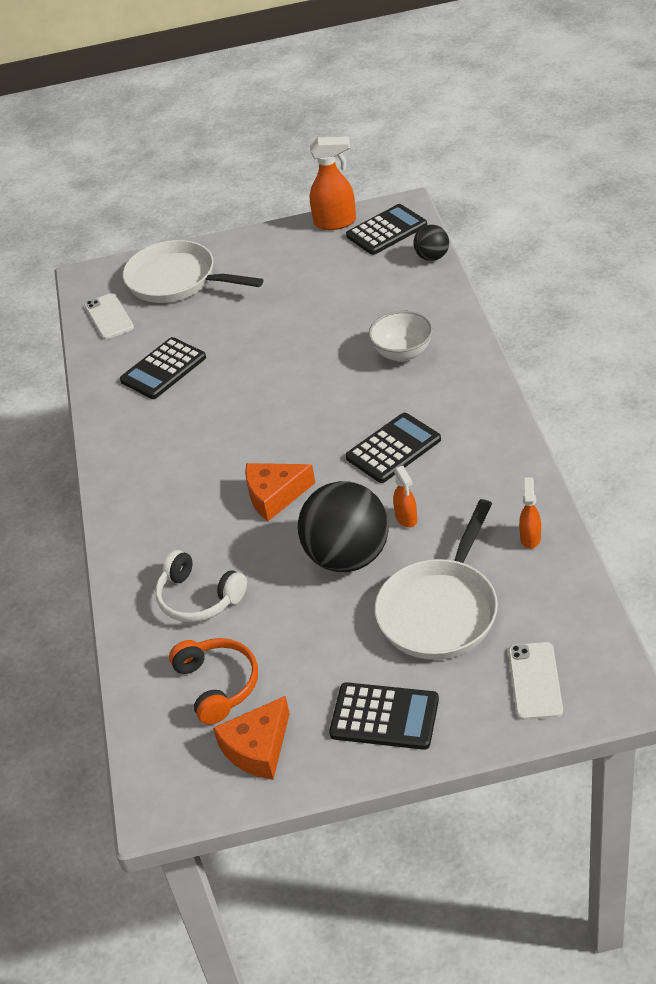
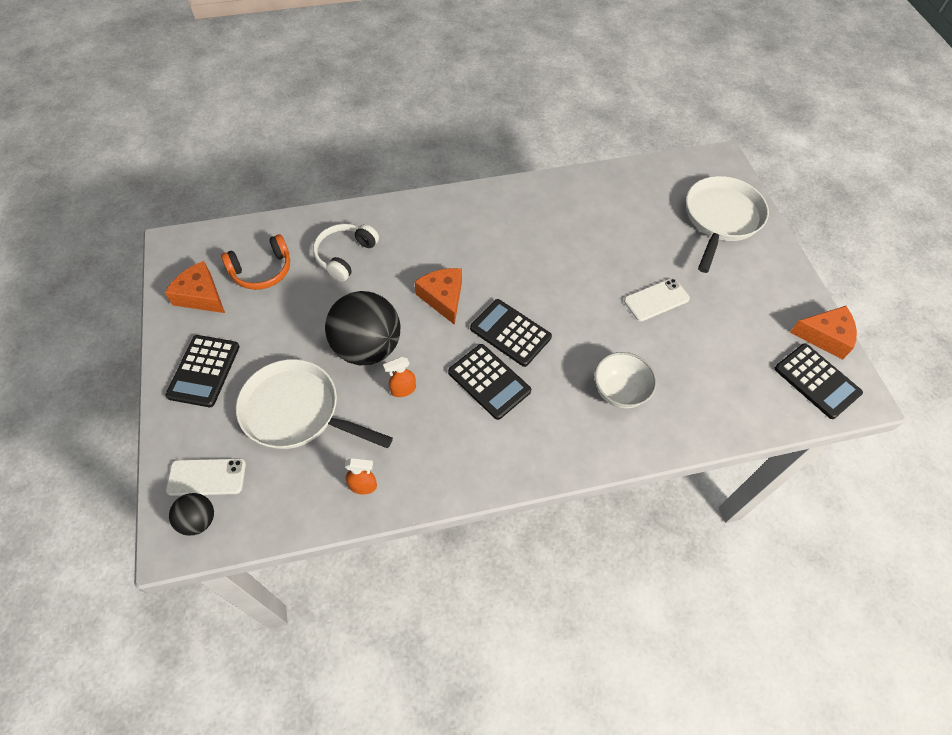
camera: 80 degrees right, 15 degrees up
white phone [84,293,134,339] -> white phone moved to [624,278,690,321]
black calculator [120,337,206,399] -> black calculator moved to [470,299,552,367]
orange spray bottle [310,136,356,230] -> orange cheese [790,306,857,360]
black ball [413,225,449,261] -> black ball moved to [169,493,214,536]

